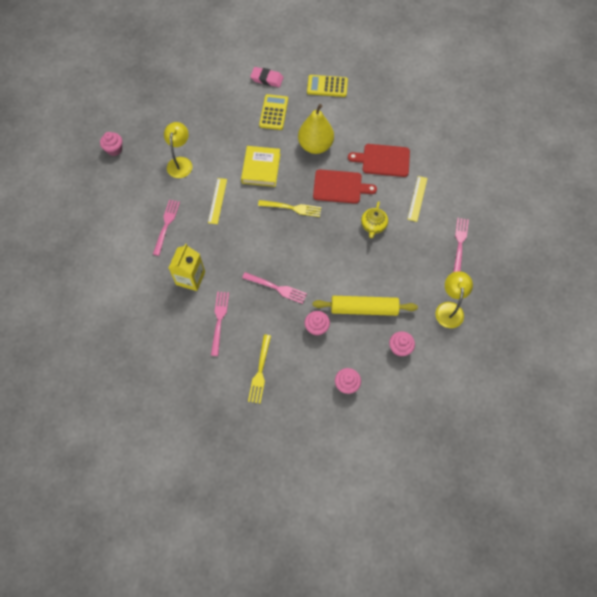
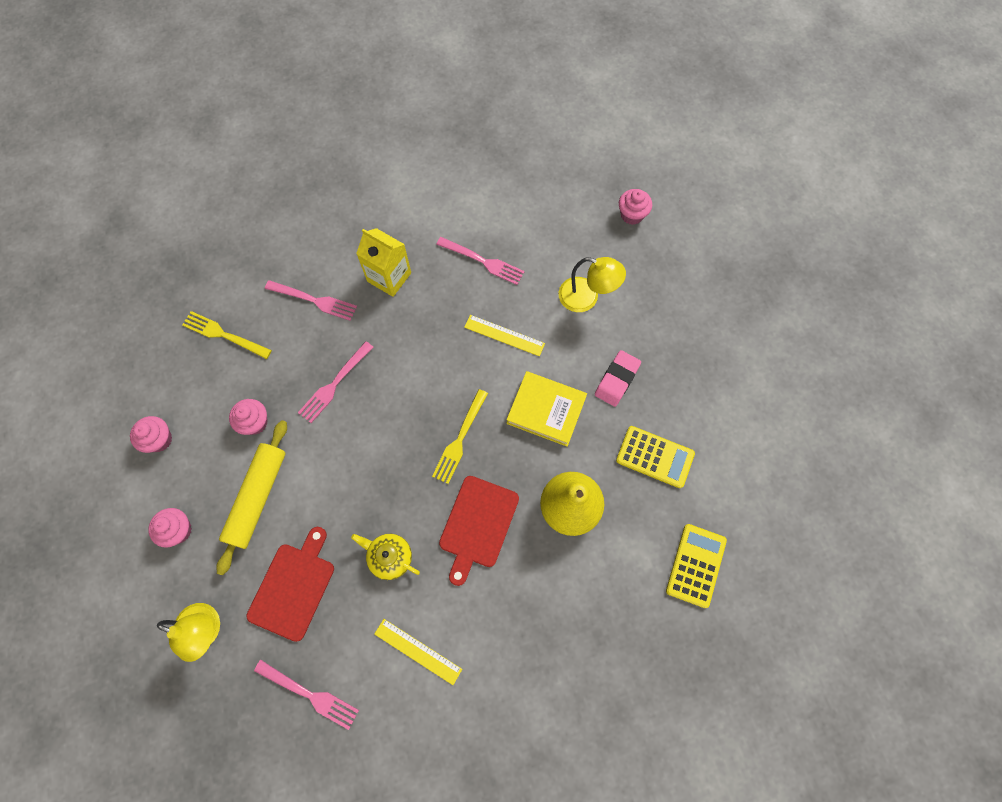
camera: 105 degrees right, 5 degrees up
pink eraser [250,67,283,87] -> pink eraser moved to [595,350,641,407]
red cutting board [348,144,410,177] -> red cutting board moved to [246,527,334,642]

